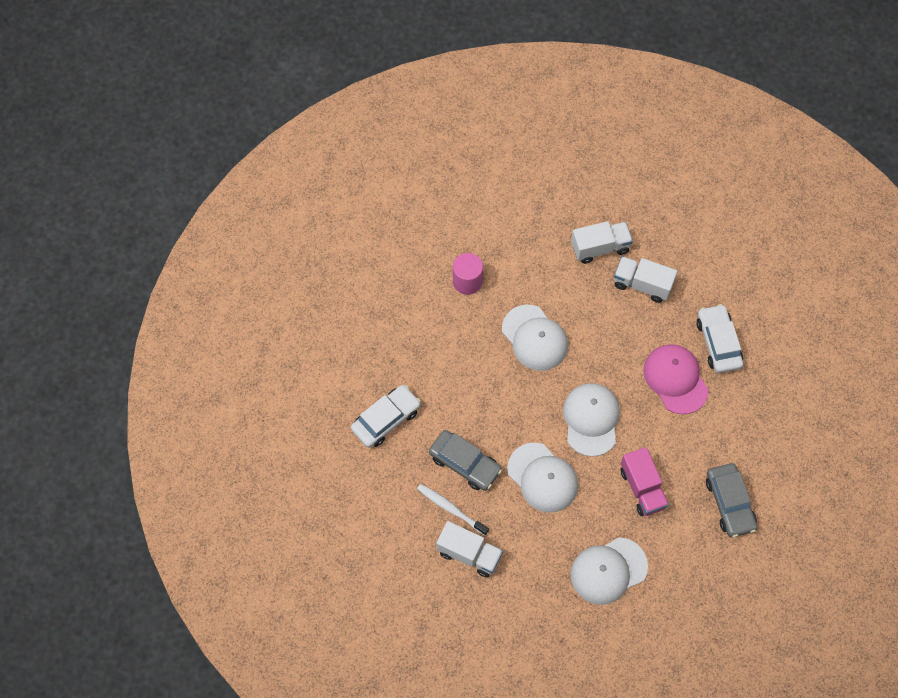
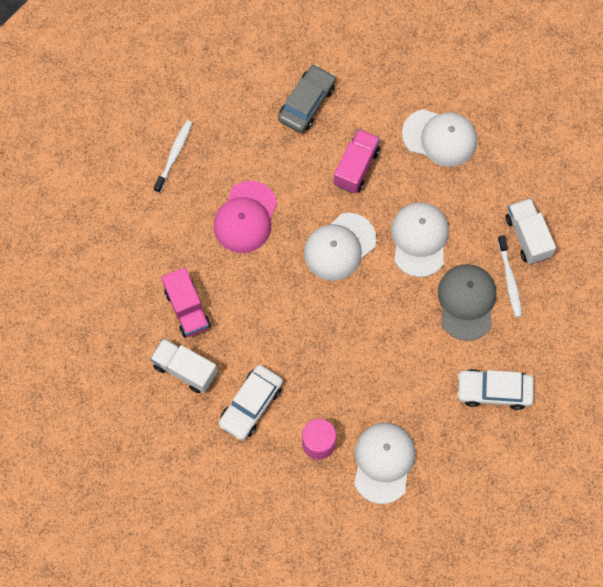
camera: 135 degrees left, 5 degrees up
grey car [429,430,502,491] -> grey cap [438,264,496,341]
white cap [502,305,568,371] -> white cap moved to [354,423,415,504]
white truck [614,256,677,303] -> pink truck [162,267,211,338]
white car [696,304,743,373] -> white car moved to [218,365,283,440]
none -> white toothbrush [154,120,192,193]

